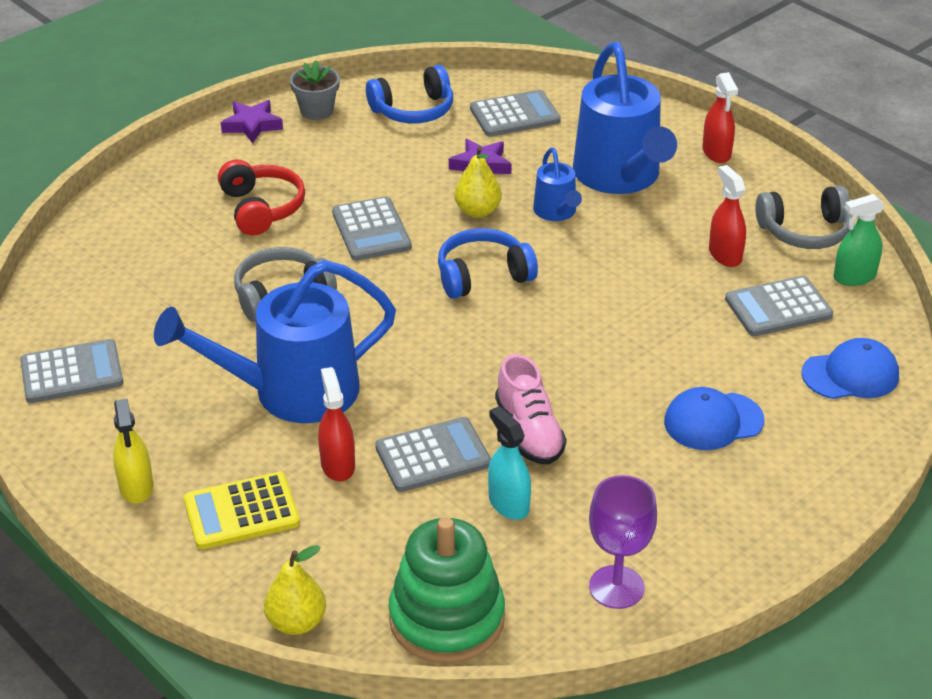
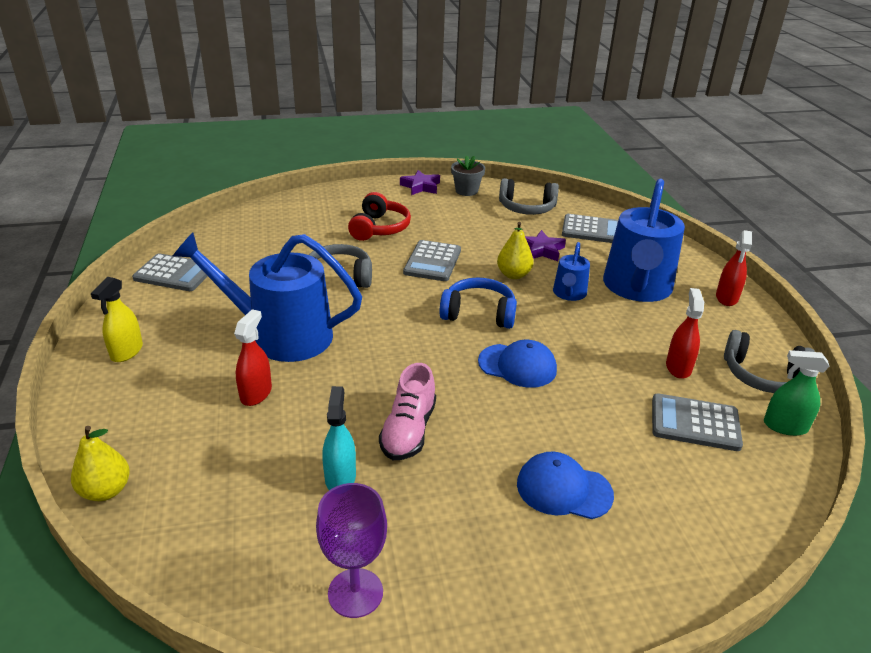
camera: 30 degrees right, 5 degrees down
yellow calculator [184,472,300,549] -> none
blue headphones [366,65,453,123] -> grey headphones [499,178,559,215]
grey calculator [375,417,491,492] -> none
green stacking toy [388,517,505,664] -> none
blue cap [802,338,899,399] -> blue cap moved to [478,340,557,388]

